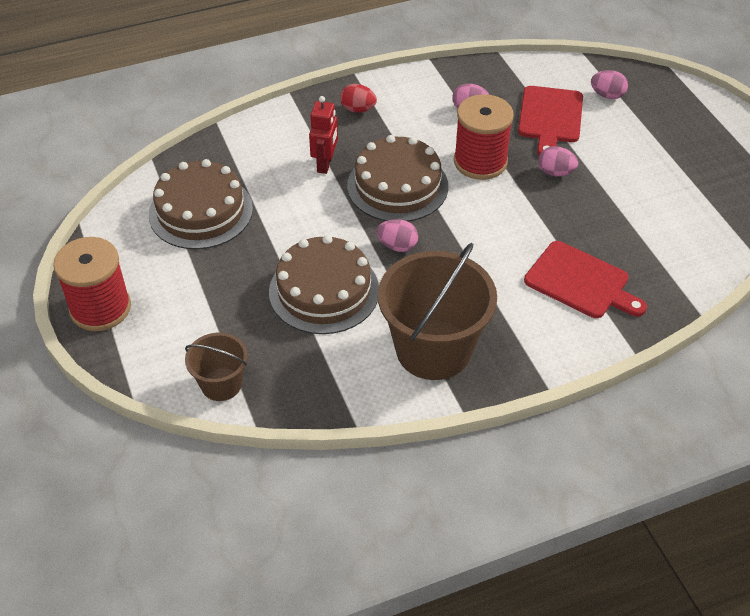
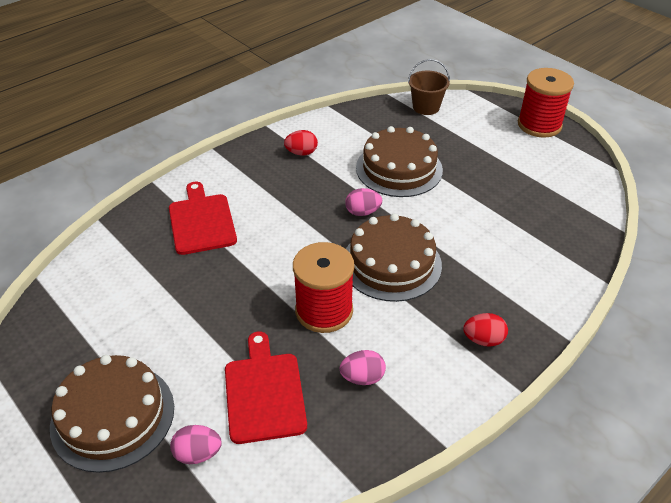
camera: 160 degrees right, 5 degrees down
brown cake [149,159,253,249] -> brown cake moved to [50,355,174,473]
red robot [309,96,338,174] -> none
brown bucket [378,243,497,380] -> red egg [284,130,318,155]
red cutting board [524,241,647,318] -> red cutting board turned 60 degrees clockwise [169,182,237,255]
pink egg [538,146,578,176] -> none

